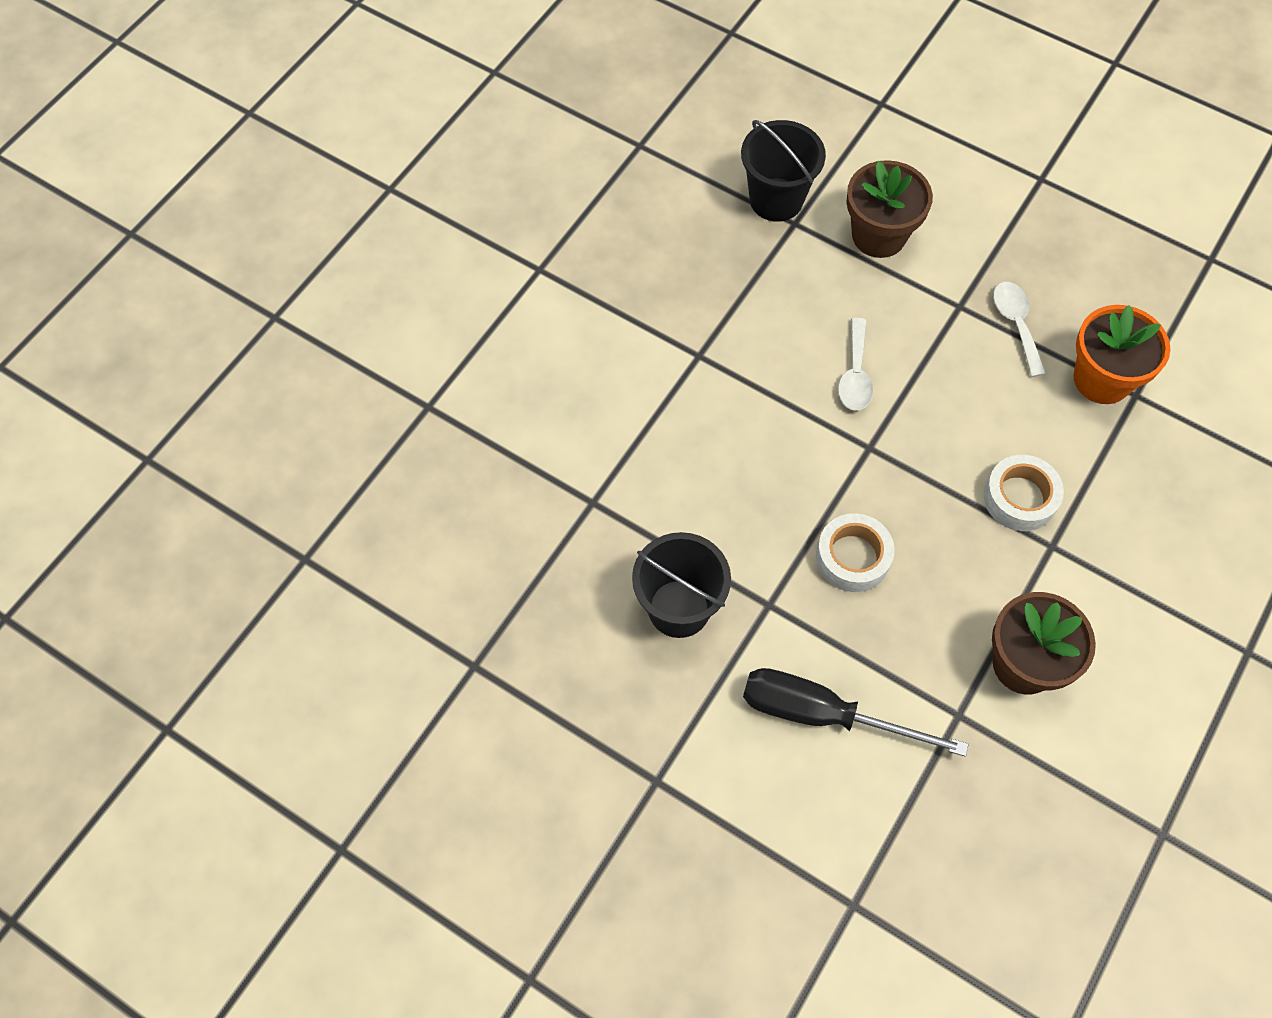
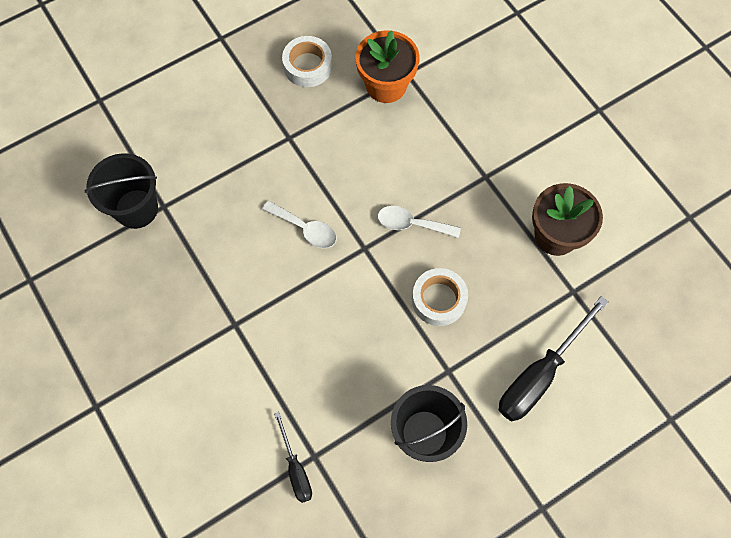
camera: 65 degrees left, 5 degrees up
brown flower pot [846,160,933,258] -> none
white tape [983,455,1064,531] -> white tape moved to [282,36,332,87]
white spoon [993,282,1046,377] -> white spoon moved to [378,206,461,238]
none -> black screwdriver [274,412,312,503]

